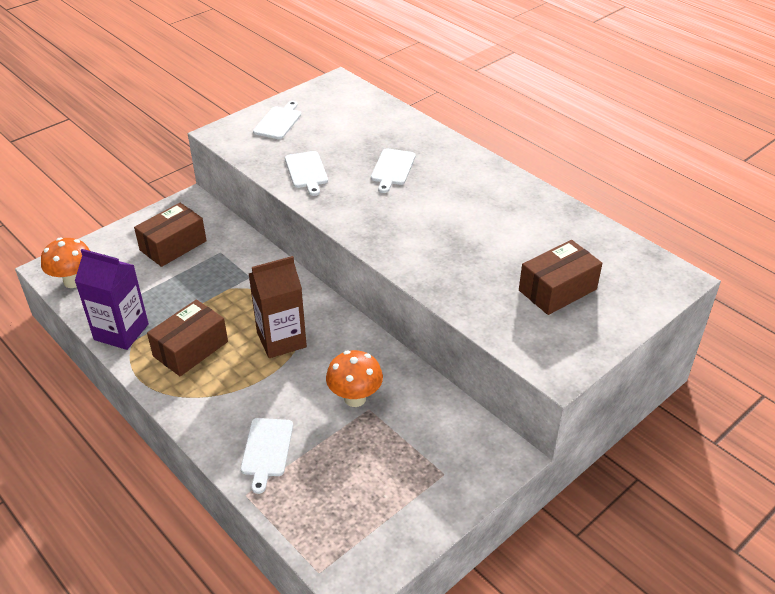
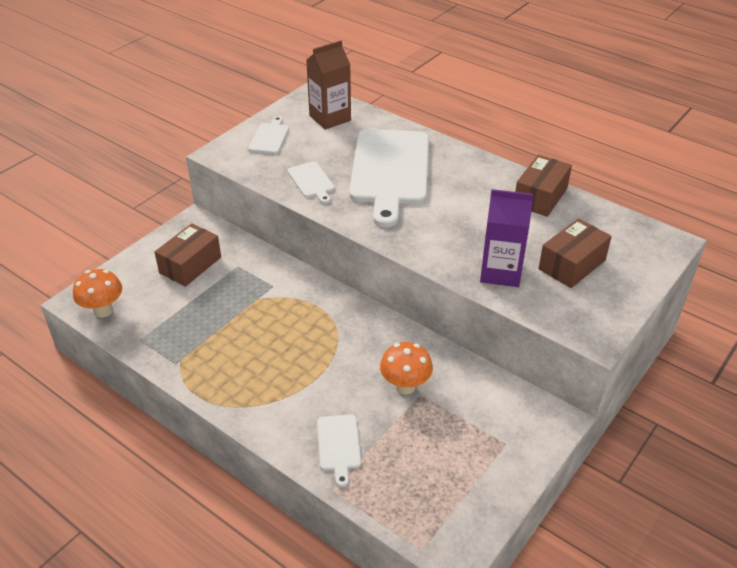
camera: 10 degrees left, 0 degrees up
purple carton [75,249,149,350] -> purple carton moved to [480,189,534,287]
brown box [147,300,228,376] -> brown box moved to [515,155,572,217]
brown carton [249,256,307,358] -> brown carton moved to [306,40,351,130]
white cutting board [371,148,416,193] -> white cutting board [349,129,429,227], size x2.32

